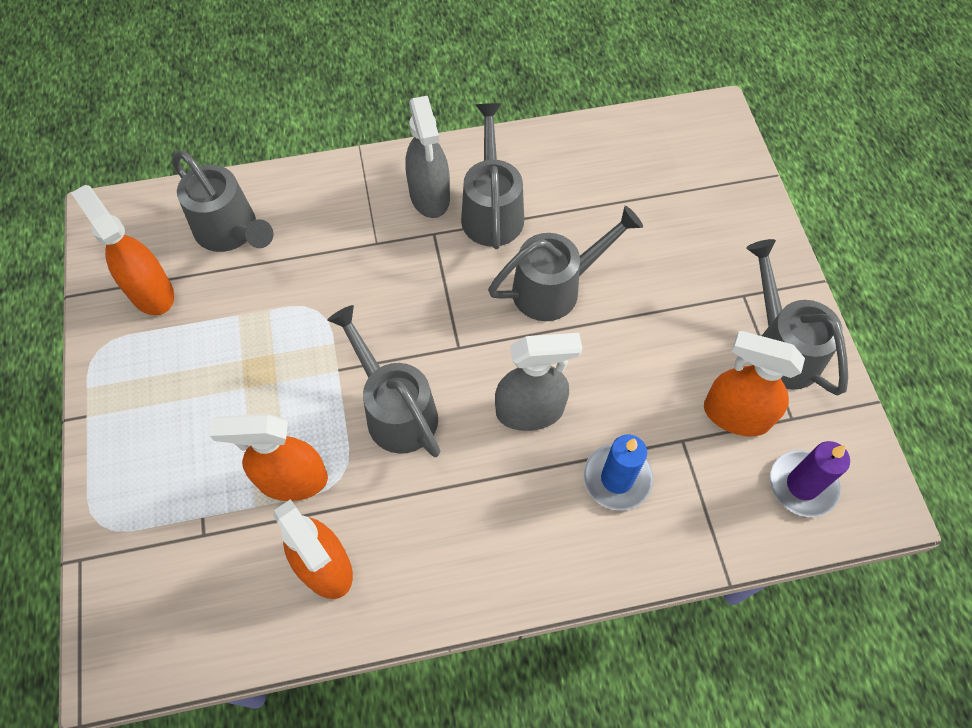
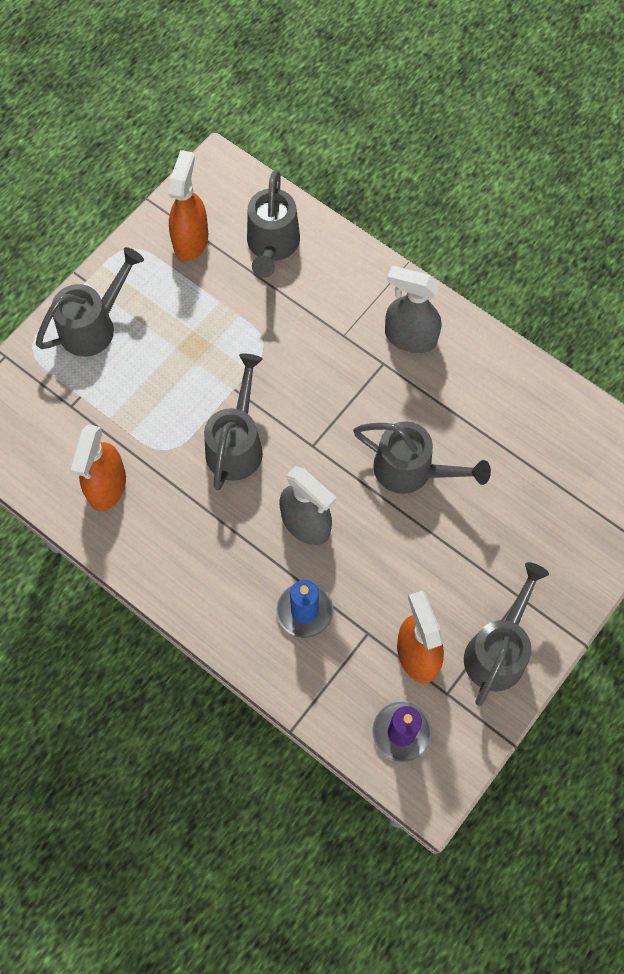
camera: 50 degrees right, 5 degrees up
orange spray bottle [210,414,328,501] -> none
grey spray bottle [405,96,450,218] -> grey spray bottle turned 75 degrees clockwise [385,266,441,353]
grey watering can [461,103,524,249] -> grey watering can moved to [36,247,144,357]

